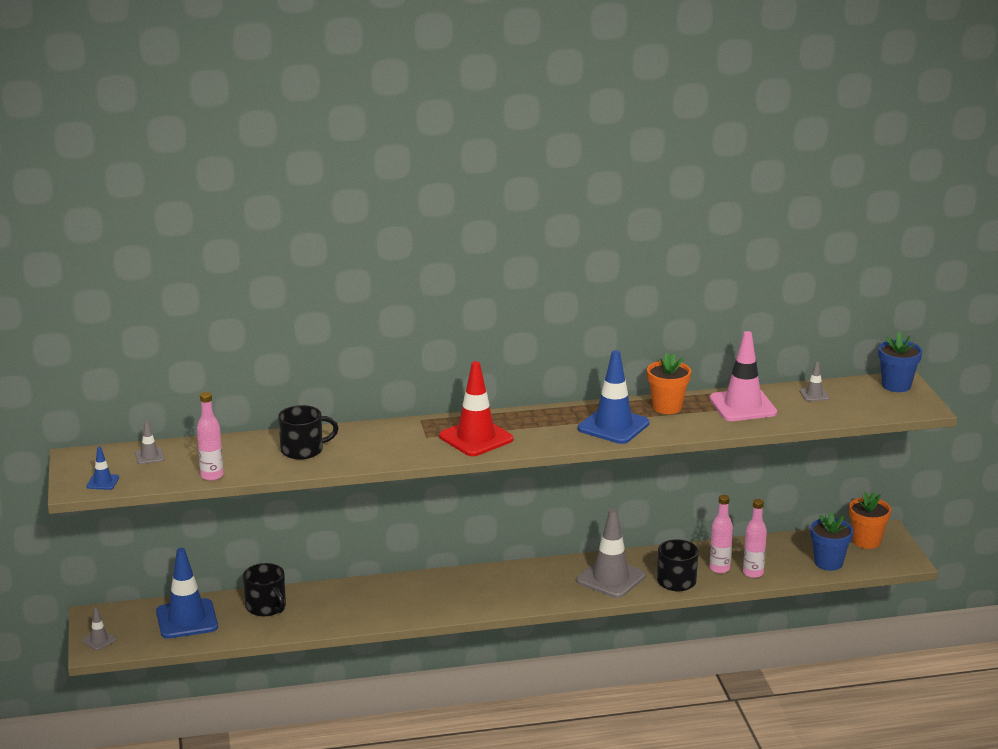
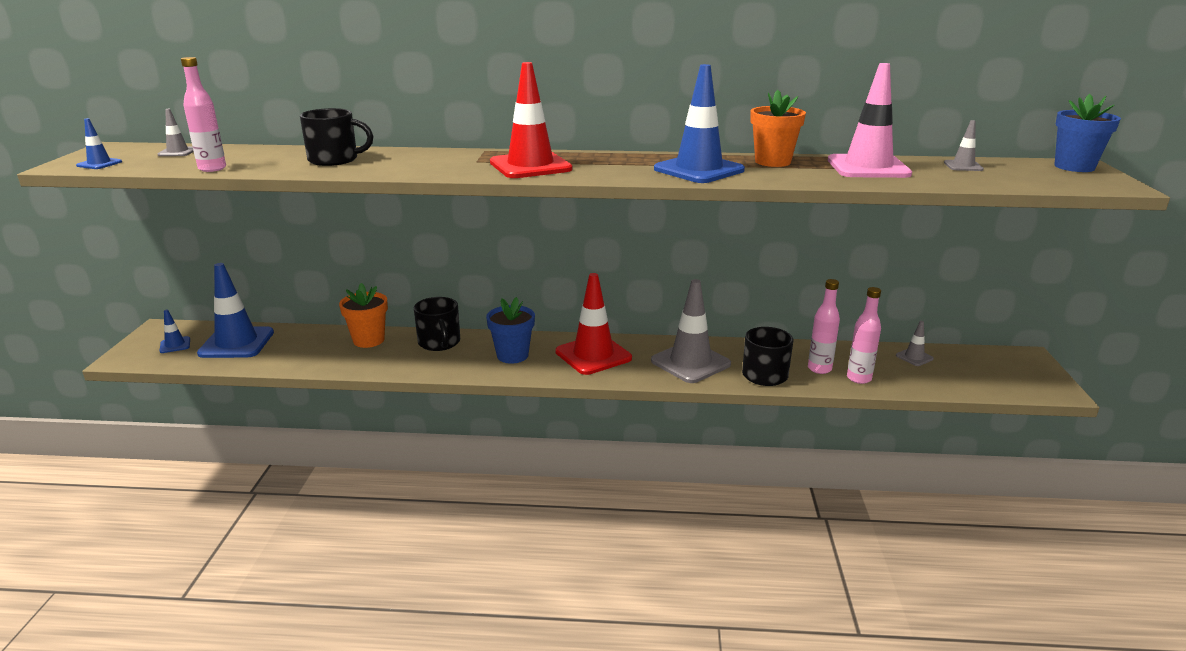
camera: 15 degrees right, 0 degrees up
grey traffic cone [82,608,116,650] -> grey traffic cone moved to [896,321,934,366]
black mug [243,563,286,616] -> black mug moved to [414,297,460,351]
blue flower pot [810,512,853,571] -> blue flower pot moved to [486,297,535,364]
orange flower pot [849,491,891,549] -> orange flower pot moved to [339,283,388,348]
none -> blue traffic cone [159,309,190,353]
none -> red traffic cone [556,273,632,375]

